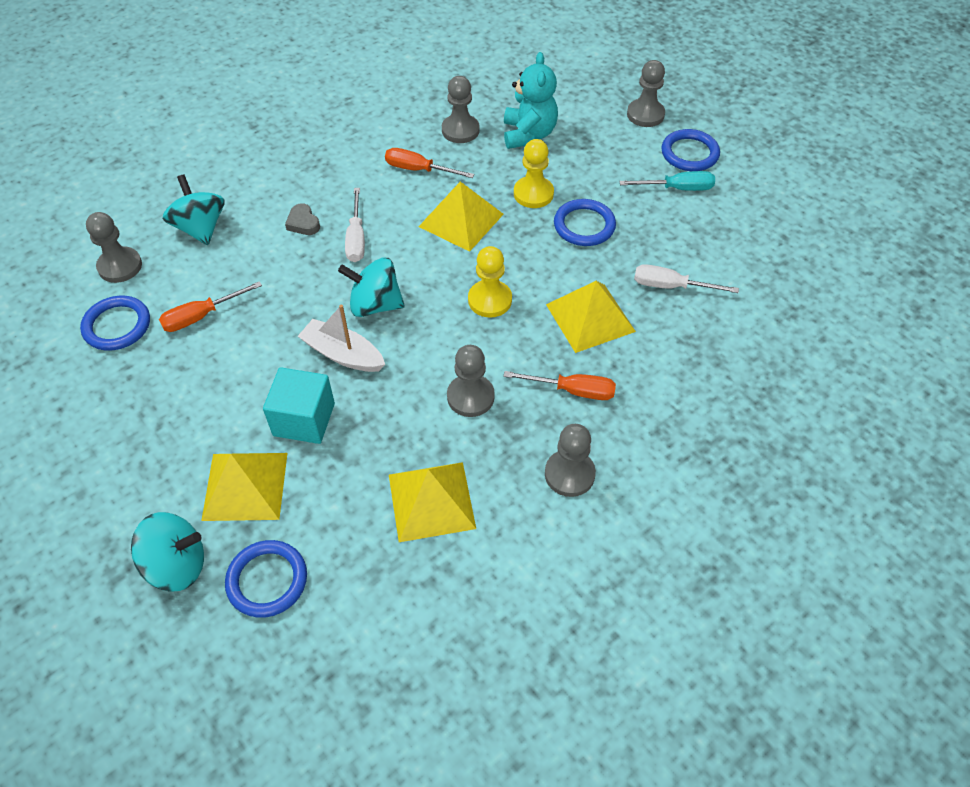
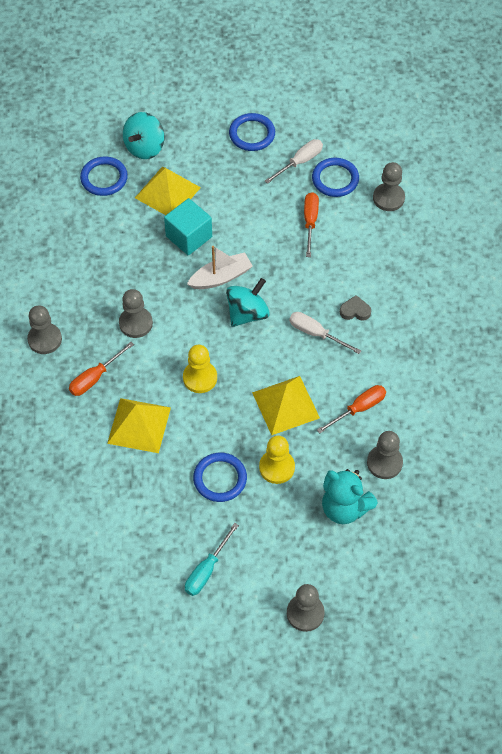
camera: 125 degrees right, 5 degrees up
turquoise spinning top [163,175,225,245] -> none
yellow pyramid [389,462,476,542] -> none
white screwdriver [634,264,739,293] -> white screwdriver moved to [265,139,323,184]
blue ring [661,129,720,171] -> blue ring moved to [229,113,275,151]

